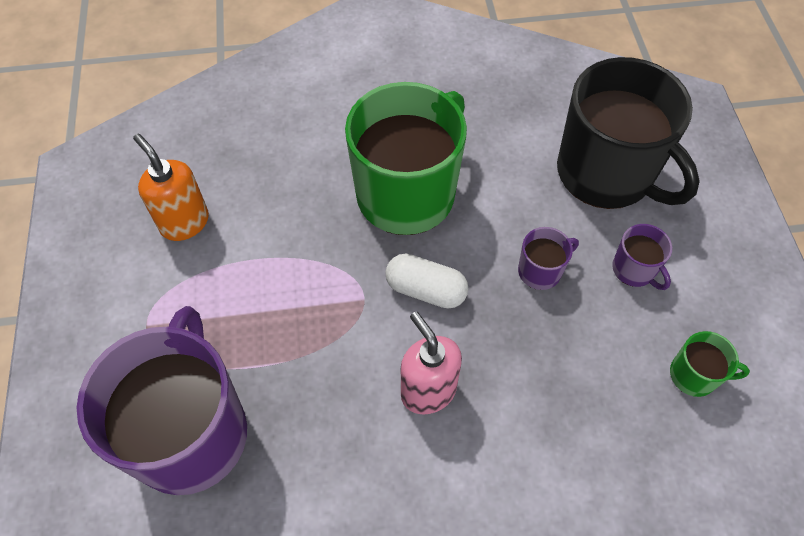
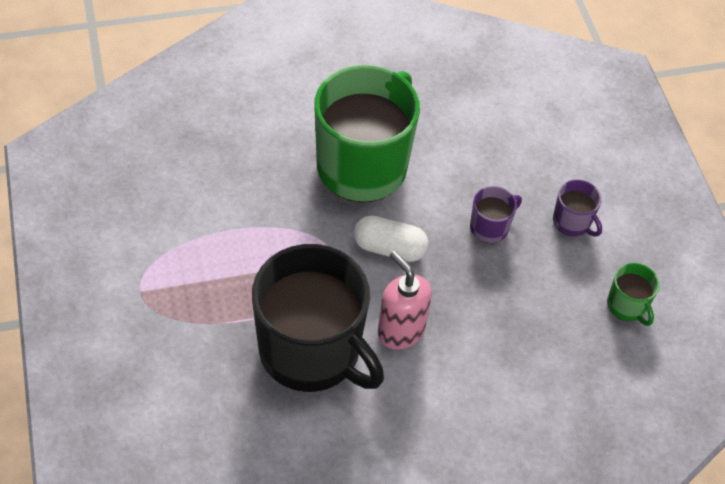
camera: 10 degrees left, 5 degrees down
purple mug [76,306,247,495] -> none
orange soap dispenser [133,134,209,241] -> none
black mug [557,57,699,209] -> black mug moved to [252,244,384,392]
green mug [670,331,750,397] -> green mug turned 60 degrees clockwise [607,263,660,326]

